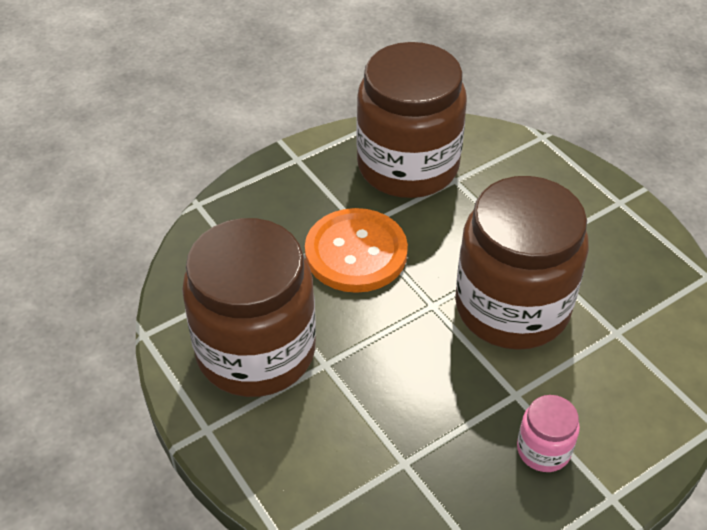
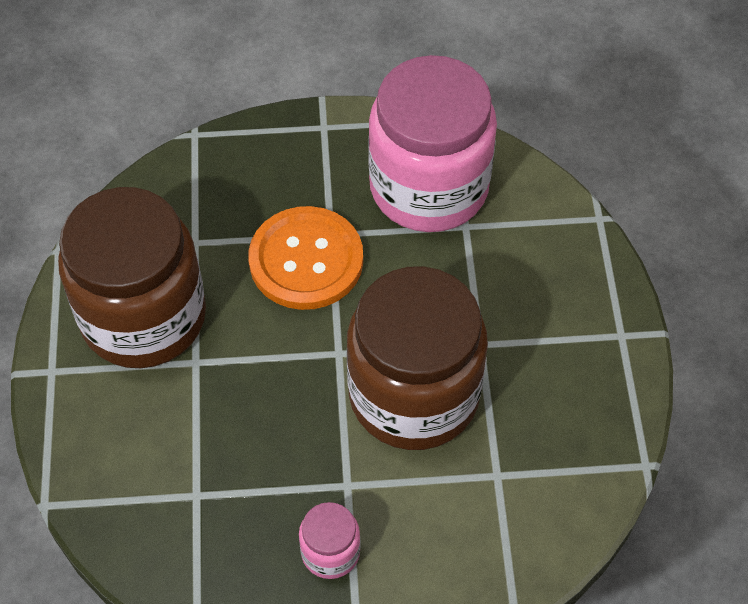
camera: 30 degrees right, 10 degrees up
brown jar [356,42,467,198] -> pink jar [368,55,497,232]

